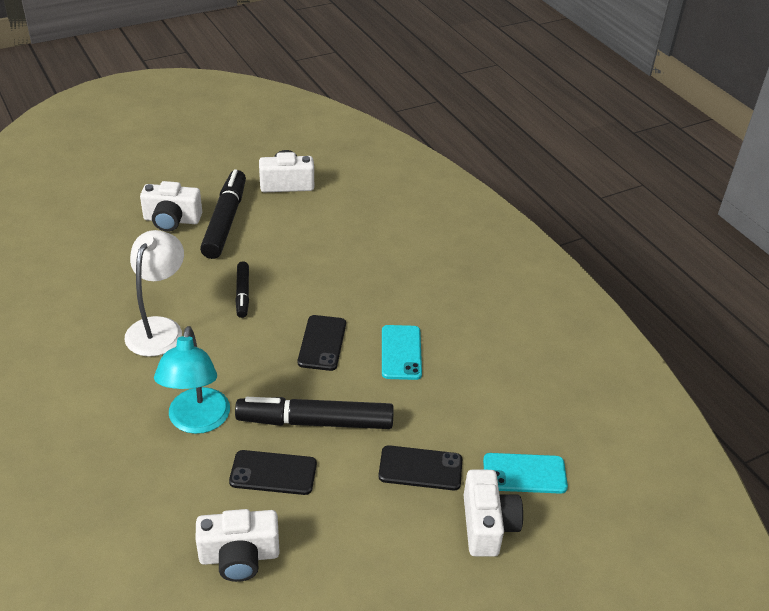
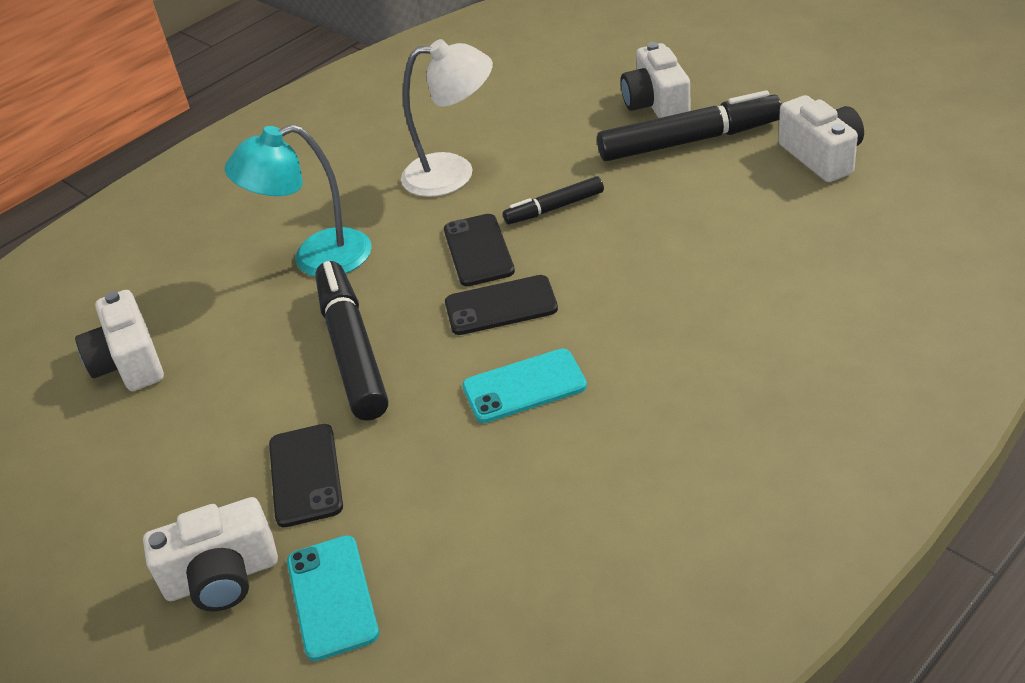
camera: 80 degrees right, 0 degrees up
black phone [229,450,317,495] -> black phone moved to [444,214,515,286]

